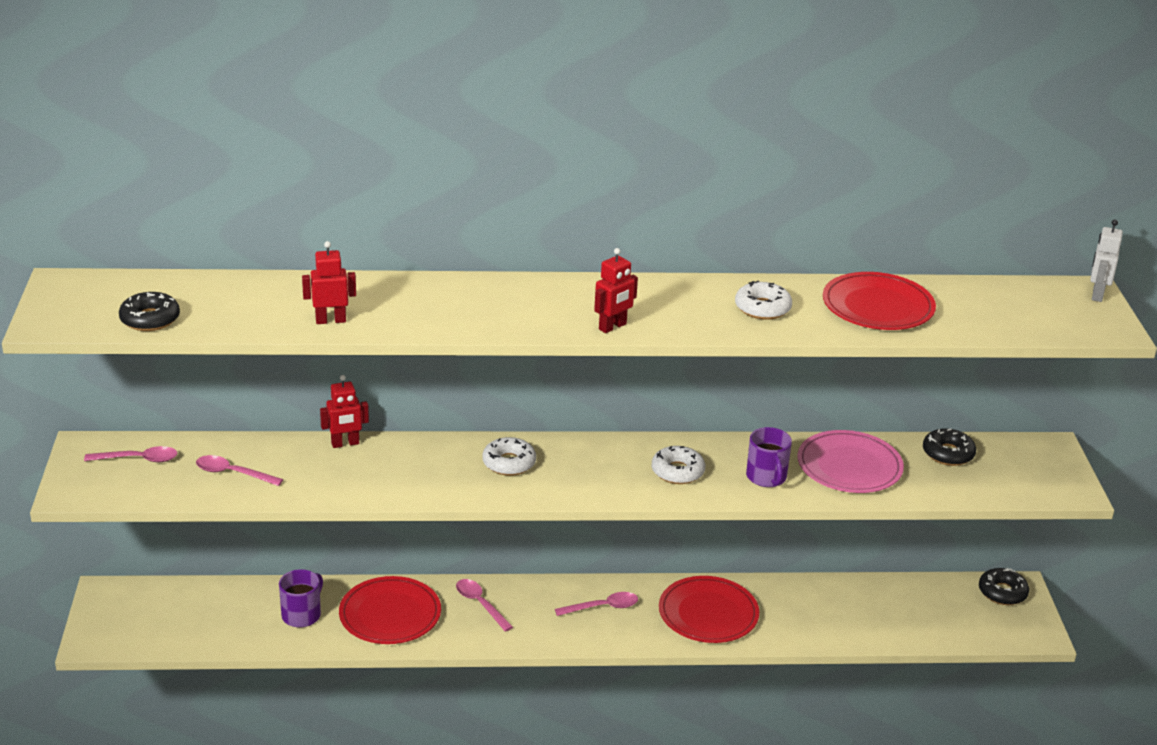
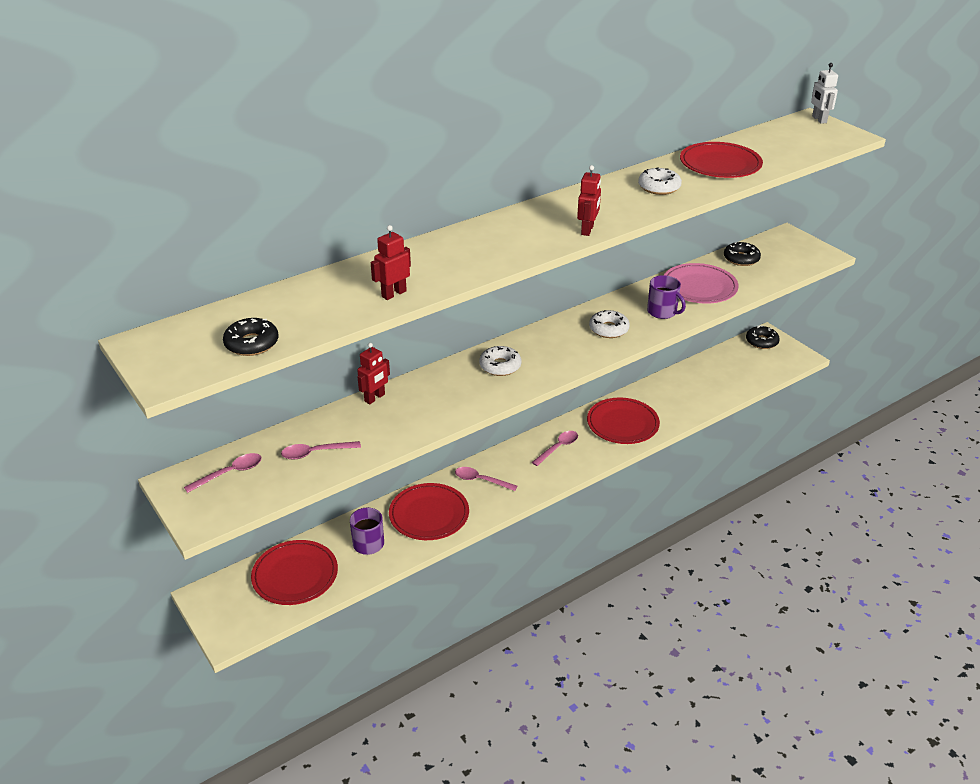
camera: 30 degrees left, 5 degrees up
none -> red plate [251,540,338,605]

